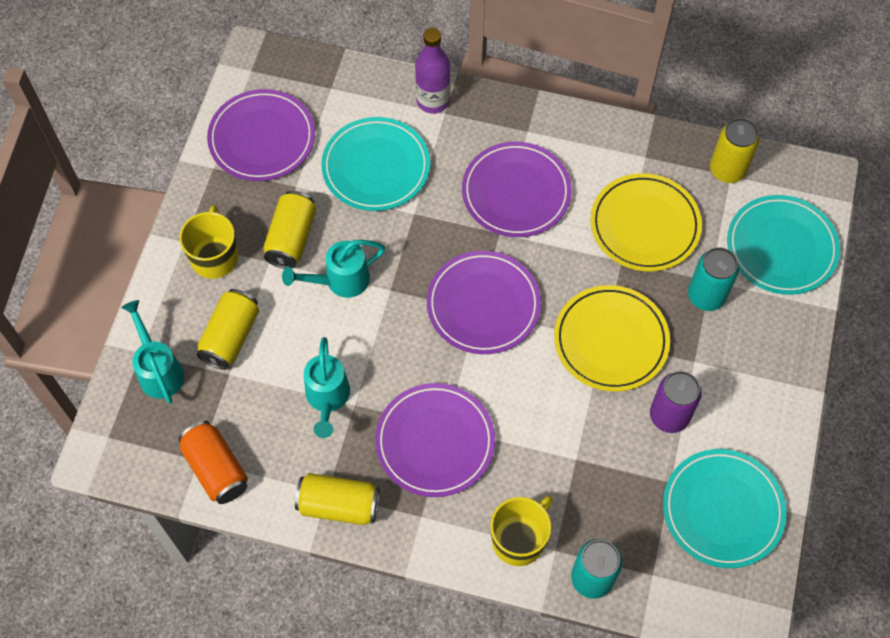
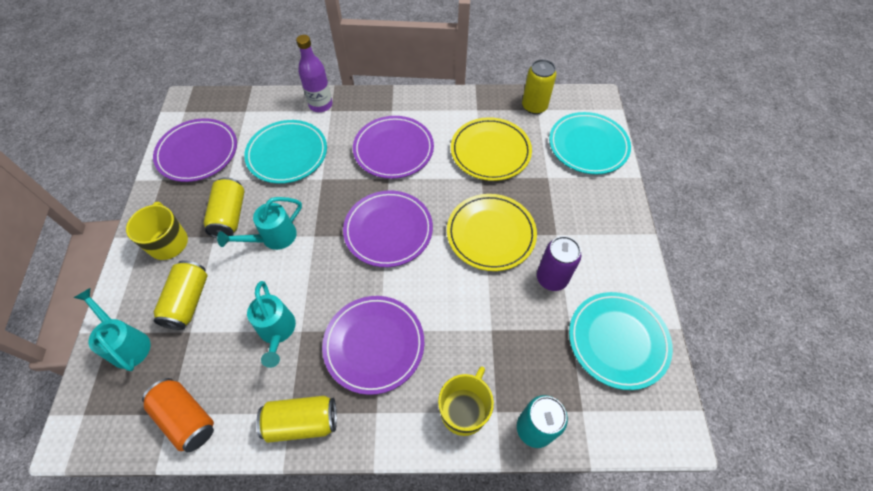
camera: 15 degrees left, 5 degrees down
turquoise can [688,247,739,311] -> none

